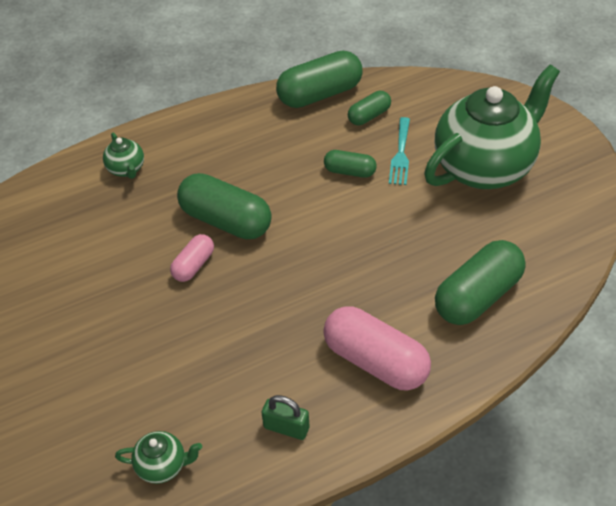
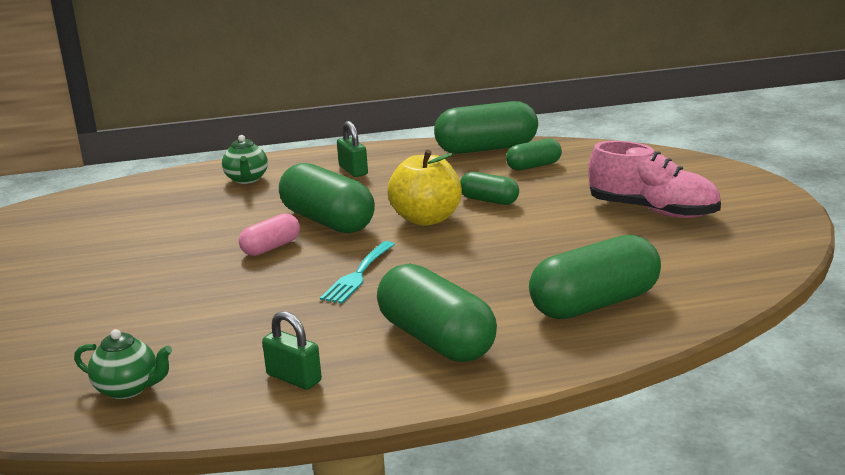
camera: 15 degrees right, 25 degrees down
pink capsule [323,306,431,391] -> green capsule [377,264,497,362]
turquoise fork [389,117,410,185] -> turquoise fork moved to [320,241,395,304]
green teapot [424,65,560,189] -> pink shoe [588,141,721,218]
none -> green padlock [337,121,368,177]
none -> yellow apple [387,150,462,226]

